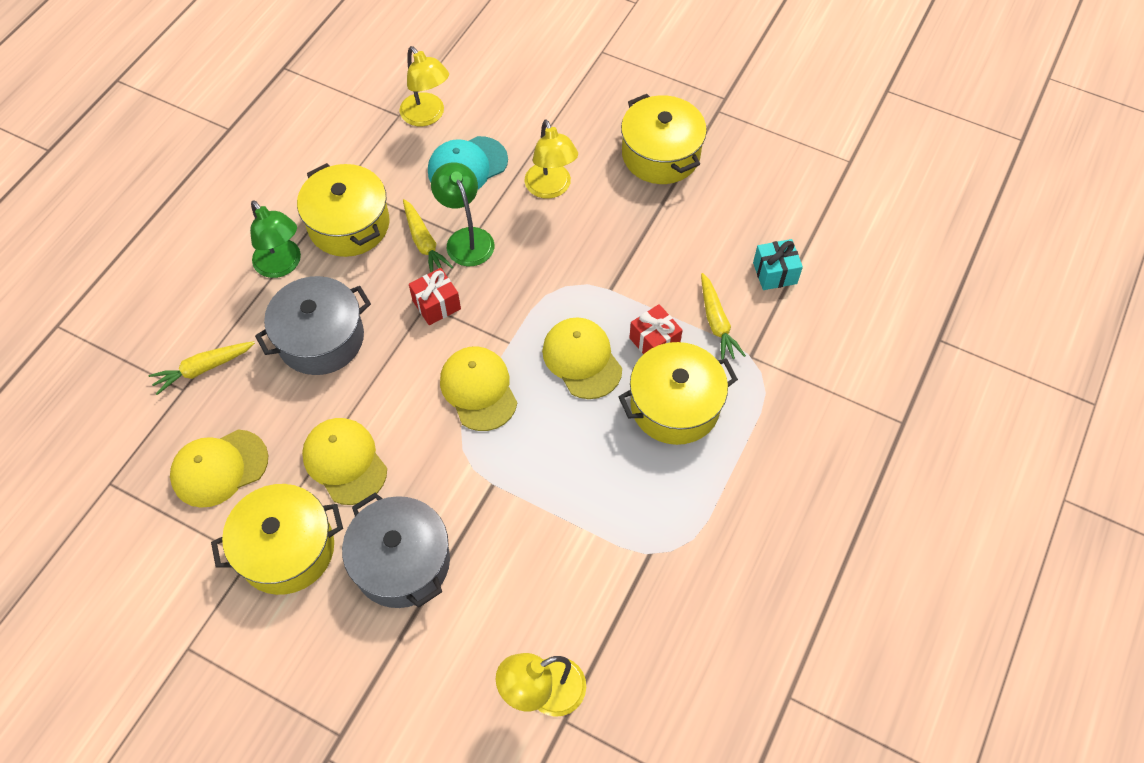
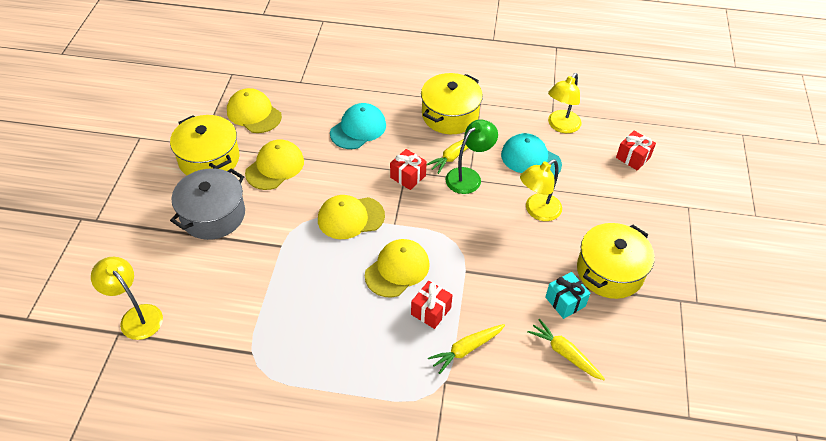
camera: 70 degrees right, 10 degrees down
yellow carrot [148,341,255,395] -> yellow carrot moved to [527,319,605,380]
green lamp [250,200,301,278] -> none
grey pot [255,276,371,375] -> turquoise cap [330,103,386,149]
yellow cap [440,347,517,431] -> yellow cap turned 150 degrees counterclockwise [318,195,385,239]
yellow pot [618,342,738,445] -> none
turquoise gift [753,239,803,290] -> turquoise gift moved to [545,272,590,319]
none -> red gift [616,131,656,171]

